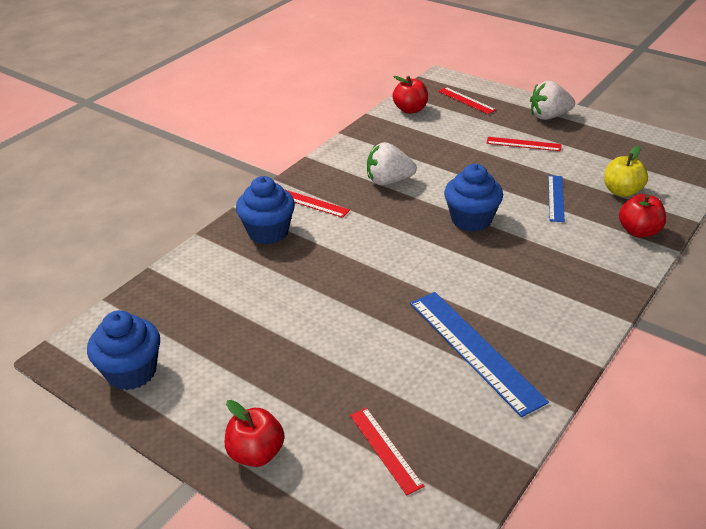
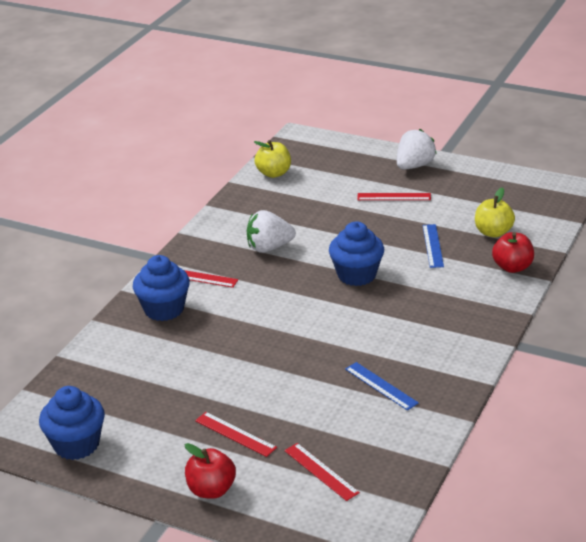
camera: 10 degrees left, 5 degrees down
red apple [393,76,428,114] -> yellow apple [254,140,291,178]
blue ruler [410,292,549,417] -> blue ruler [345,362,419,411], size x0.54
red ruler [438,87,496,114] -> red ruler moved to [195,412,277,457]
white strawberry [530,81,575,120] -> white strawberry turned 150 degrees clockwise [397,129,437,170]

